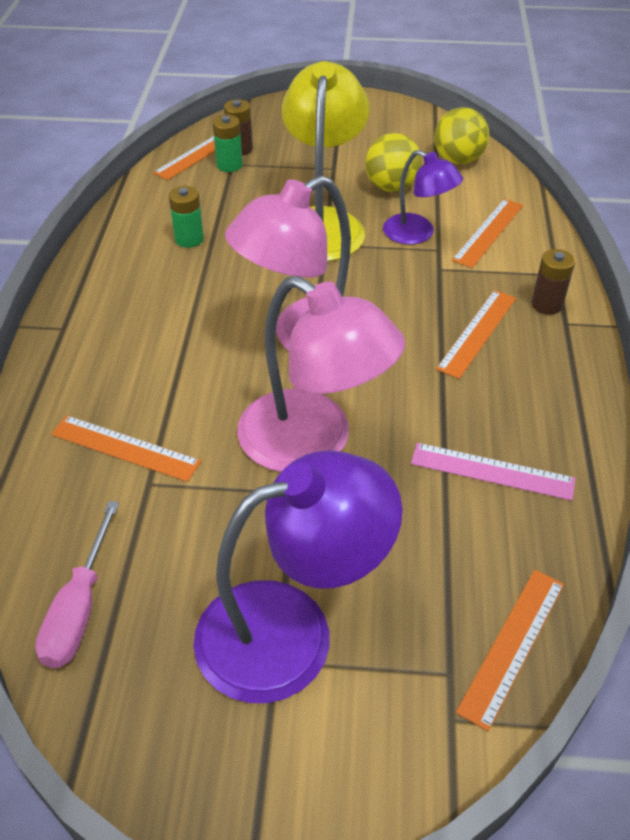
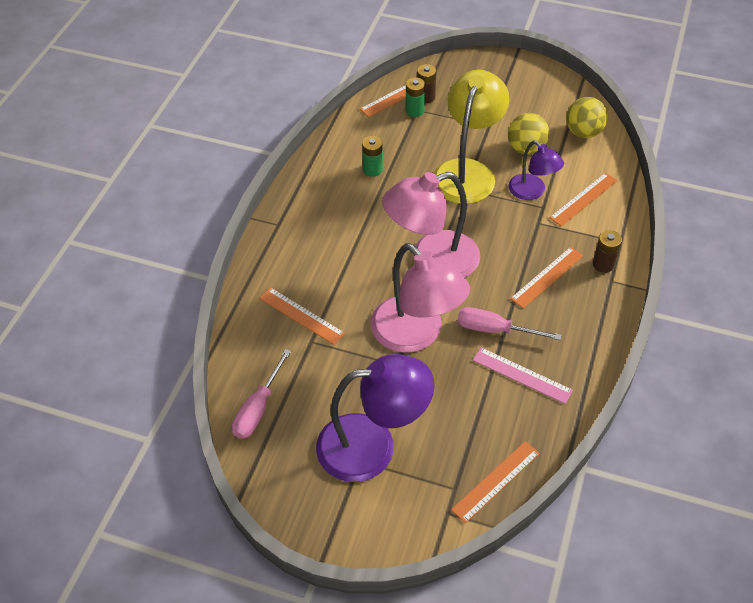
camera: 15 degrees right, 5 degrees up
none -> pink screwdriver [457,307,561,340]

